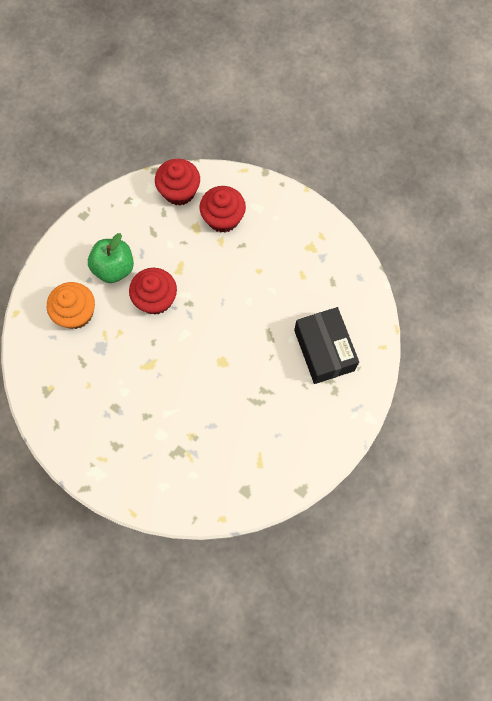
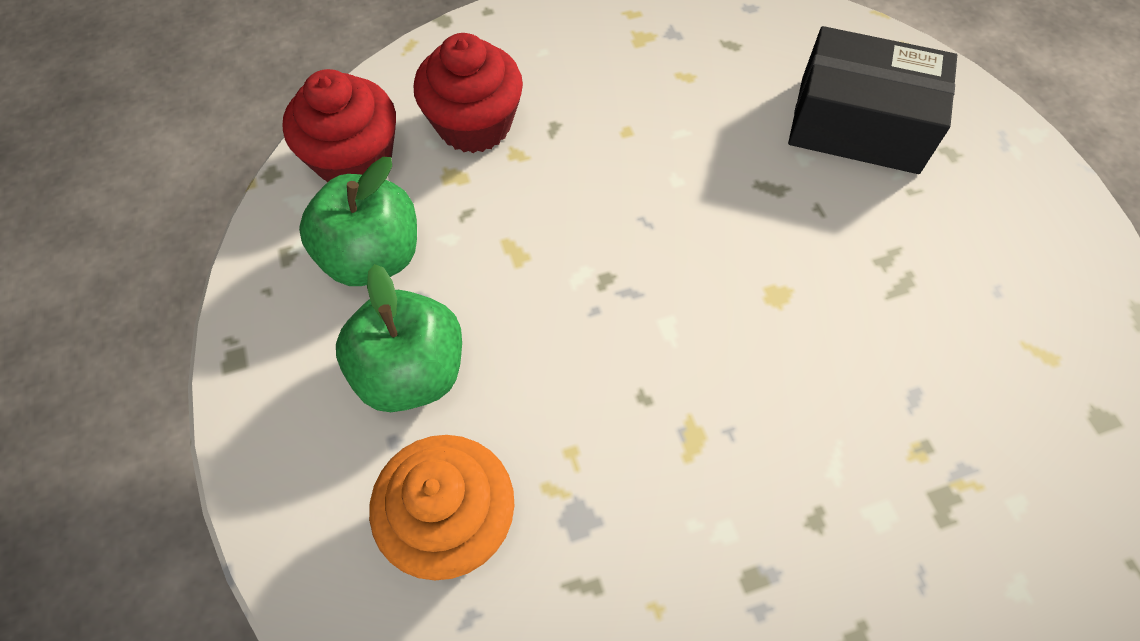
camera: 55 degrees left, 10 degrees down
red cupcake [129,268,177,315] -> none
none -> green apple [299,157,417,286]

